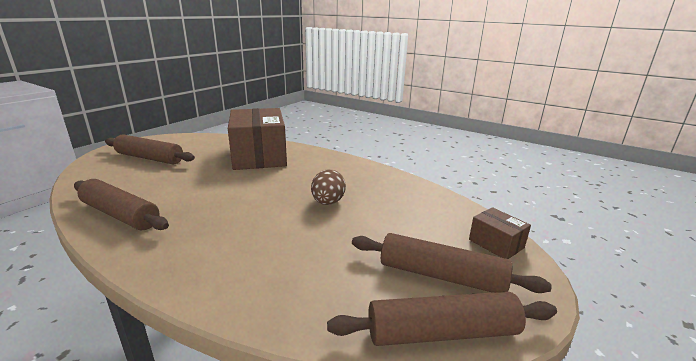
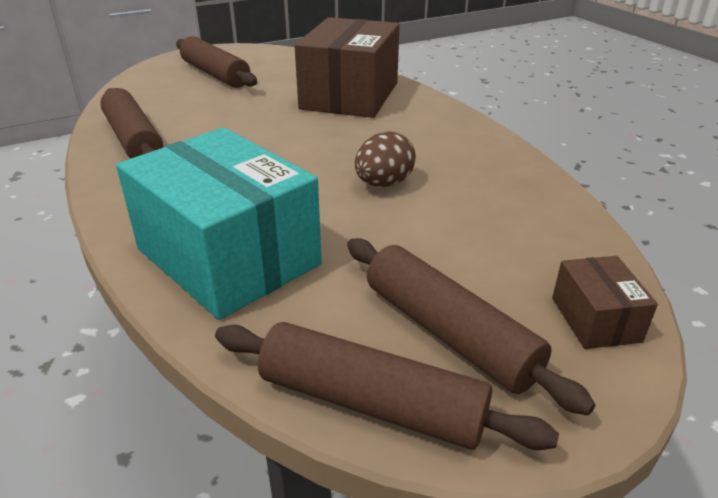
camera: 30 degrees right, 10 degrees up
none -> turquoise box [116,127,322,320]

